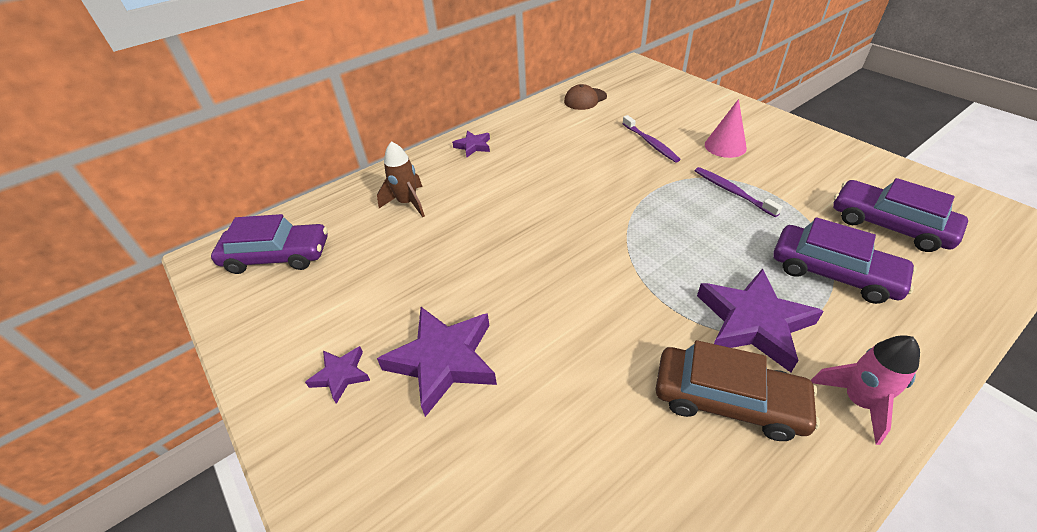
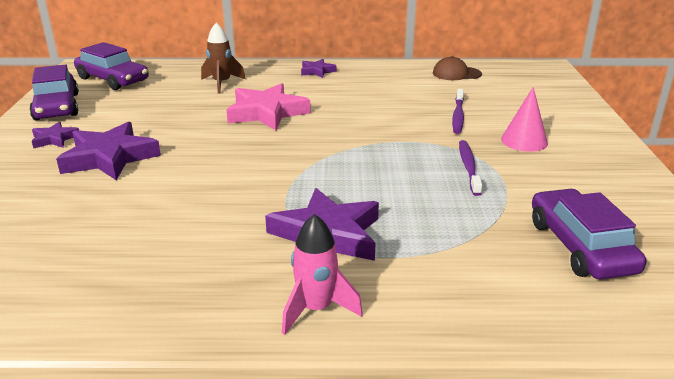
camera: 35 degrees right, 15 degrees down
brown car [656,340,820,441] -> none
purple car [773,217,917,304] -> purple car moved to [29,64,79,120]
none -> pink star [226,83,311,130]

